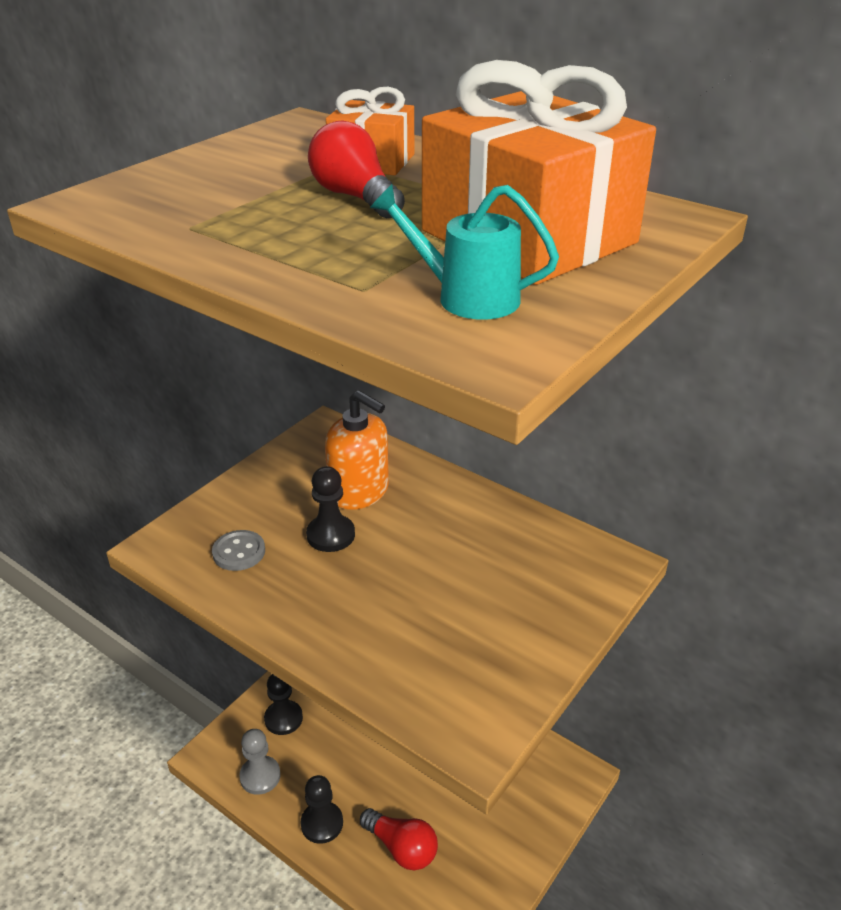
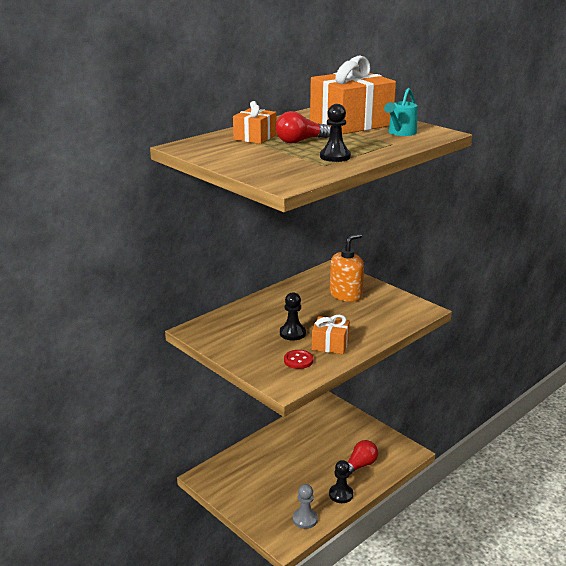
camera: 80 degrees left, 10 degrees down
grey button [212,530,265,571] -> red button [284,350,313,369]
black pawn [264,674,303,735] -> black pawn moved to [320,104,351,162]
orange soap dispenser [325,390,389,510] -> orange soap dispenser moved to [330,233,364,302]
none -> orange gift [312,315,350,354]

